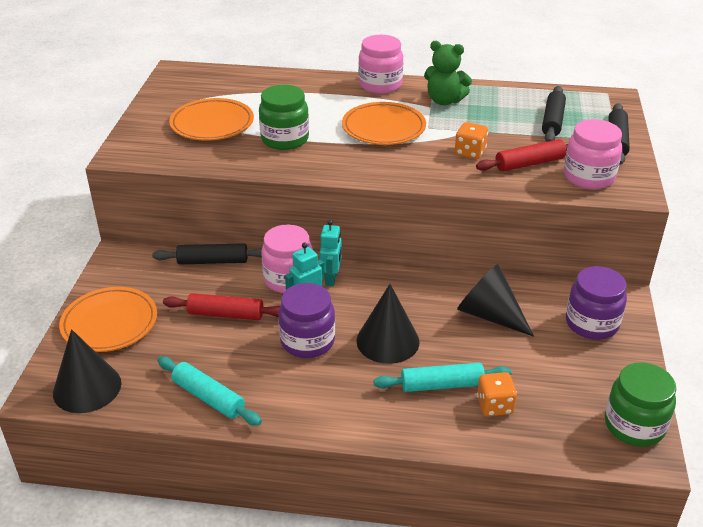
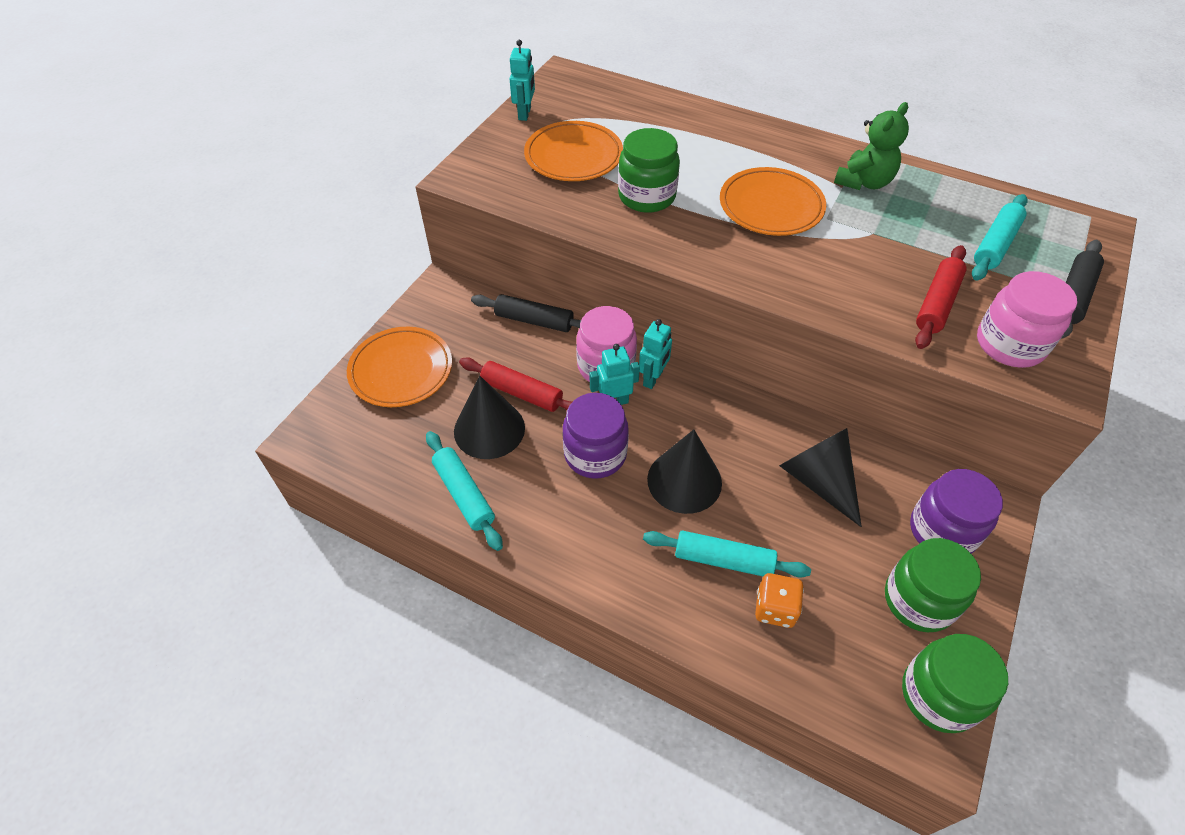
camera: 20 degrees right, 15 degrees up
black cone [53,329,121,413] -> black cone moved to [454,376,525,459]
pink jar [358,35,403,94] -> none
green teddy bear [424,41,472,105] -> green teddy bear turned 90 degrees counterclockwise [834,102,909,190]
orange dice [455,122,488,159] -> none
red rolling pin [476,139,568,172] -> red rolling pin turned 60 degrees counterclockwise [915,245,967,349]
black rolling pin [542,86,566,142] -> turquoise rolling pin [972,194,1028,281]
none -> turquoise robot [510,39,535,121]
none -> green jar [885,538,981,632]

